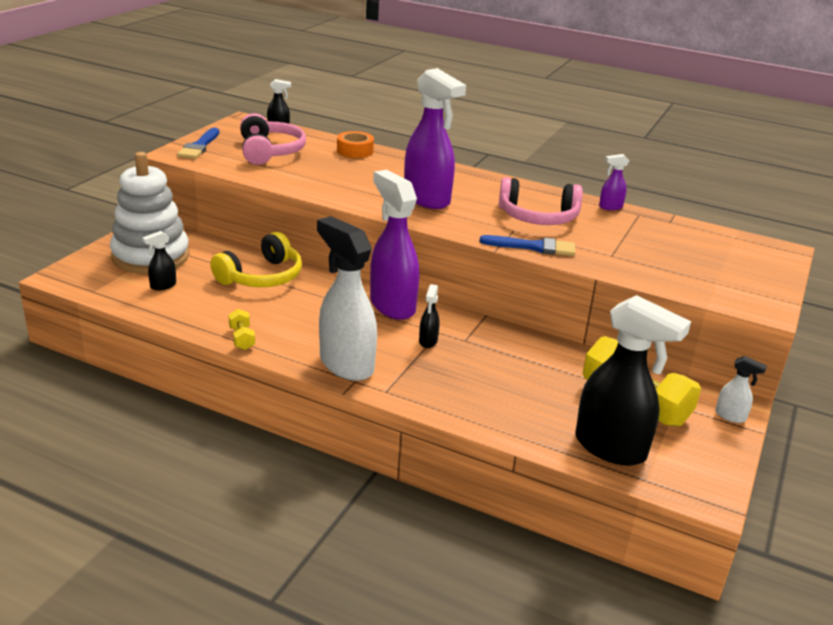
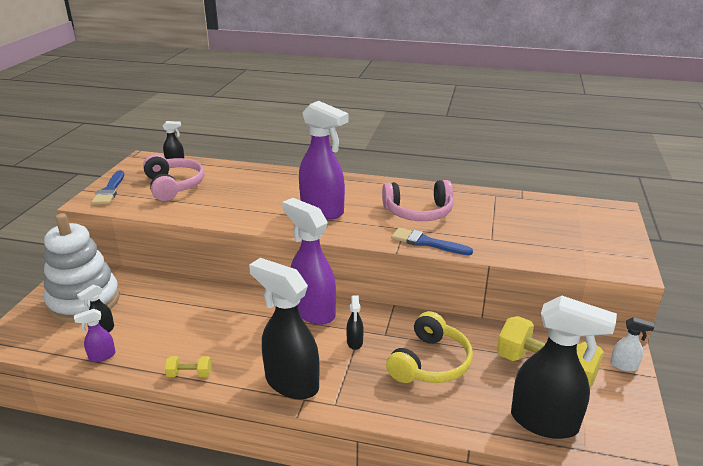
camera: 10 degrees left, 0 degrees up
yellow headphones [210,232,302,287] -> yellow headphones moved to [386,311,473,383]
yellow dumbbell [229,309,255,350] -> yellow dumbbell turned 60 degrees counterclockwise [165,356,211,377]
white spray bottle [317,216,377,381] -> black spray bottle [249,258,320,399]
orange tape [337,131,374,158] -> none
blue brush [480,235,575,256] -> blue brush turned 150 degrees counterclockwise [391,228,473,255]
purple spray bottle [599,154,629,210] -> purple spray bottle moved to [74,309,116,362]

